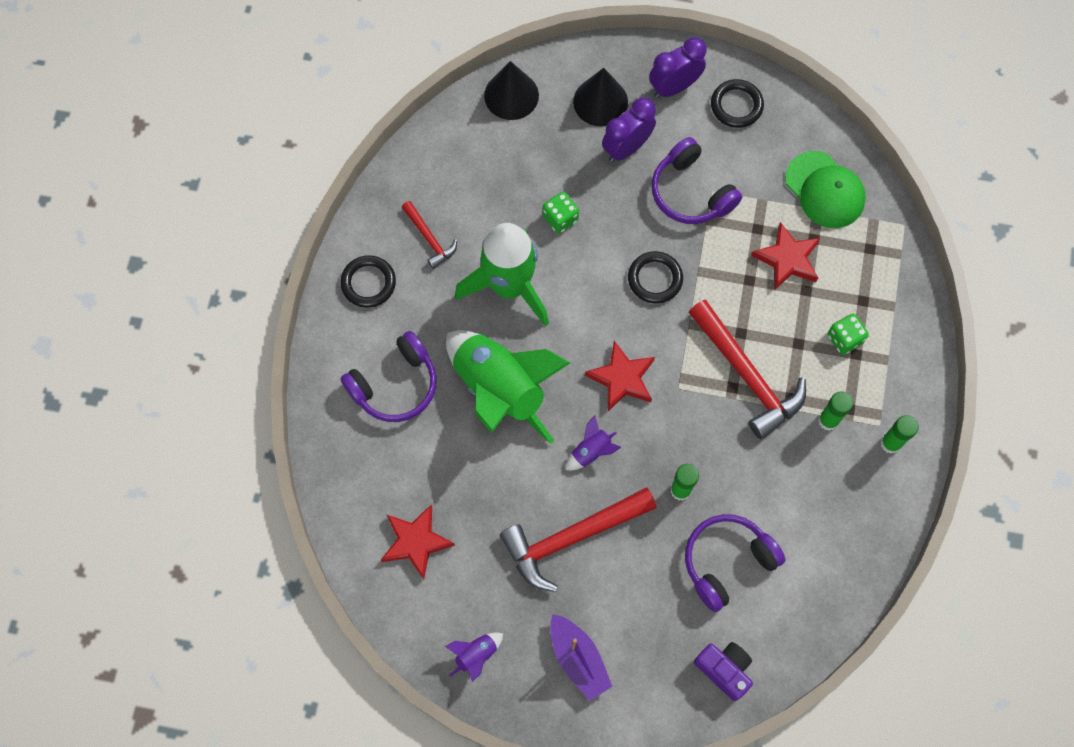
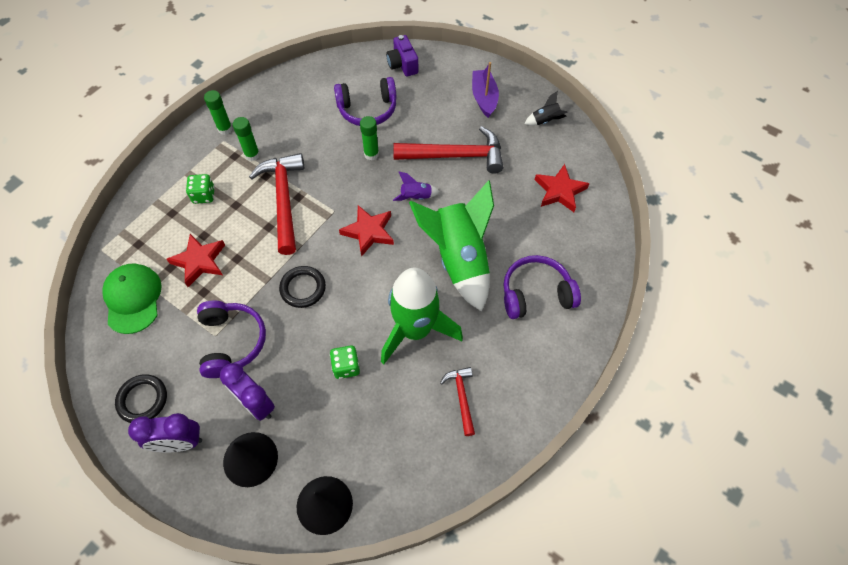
camera: 155 degrees left, 10 degrees down
black ring [340,255,396,308] -> none
purple rocket [445,632,503,682] -> black rocket [524,91,568,126]
purple clock [602,97,656,162] -> purple clock turned 60 degrees clockwise [220,363,275,421]

